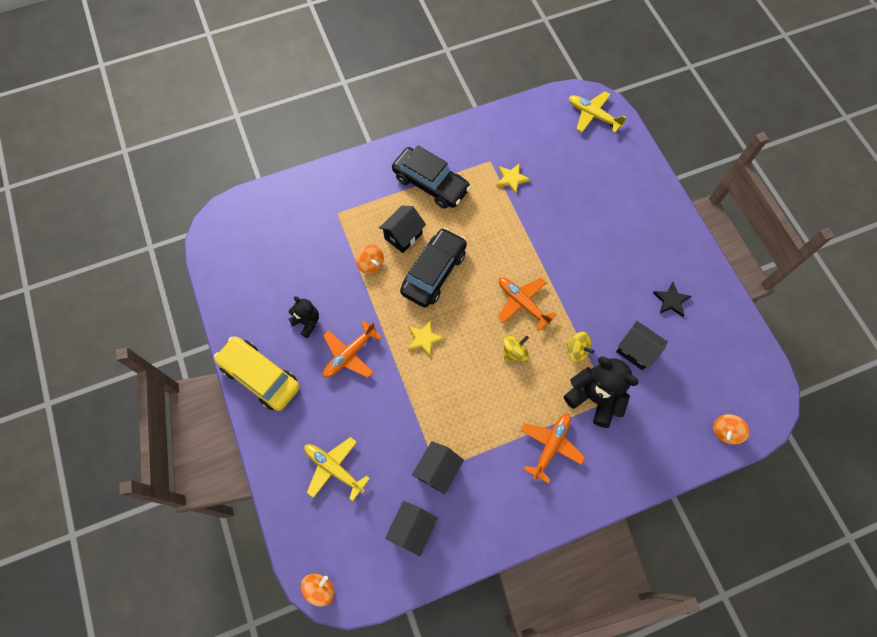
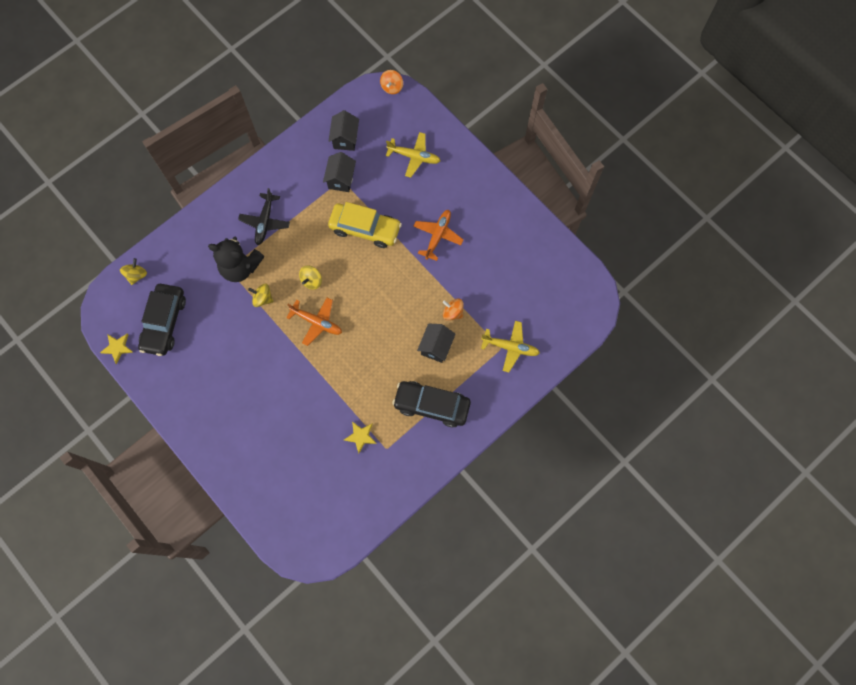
camera: 160 degrees right, 5 degrees up
yellow car [214,336,300,411] -> yellow car moved to [328,202,402,248]
black teddy bear [289,296,319,338] -> none
black car [400,228,467,308] -> black car moved to [138,284,186,356]
yellow star [408,320,445,357] -> yellow star moved to [100,333,133,364]
orange plane [521,413,585,484] -> black plane [238,188,290,245]
yellow plane [569,91,626,133] -> yellow plane moved to [481,321,540,372]
black house [616,321,668,370] -> none
black star [653,282,691,317] -> none
orange spinning top [713,414,749,445] -> yellow spinning top [120,258,147,285]

